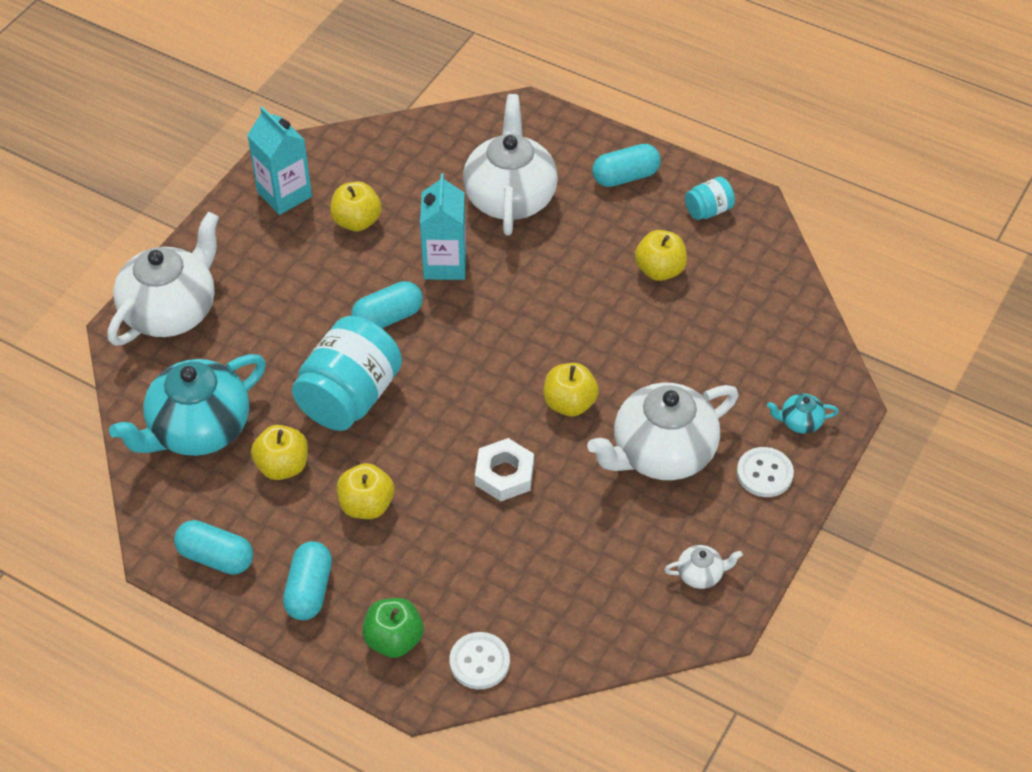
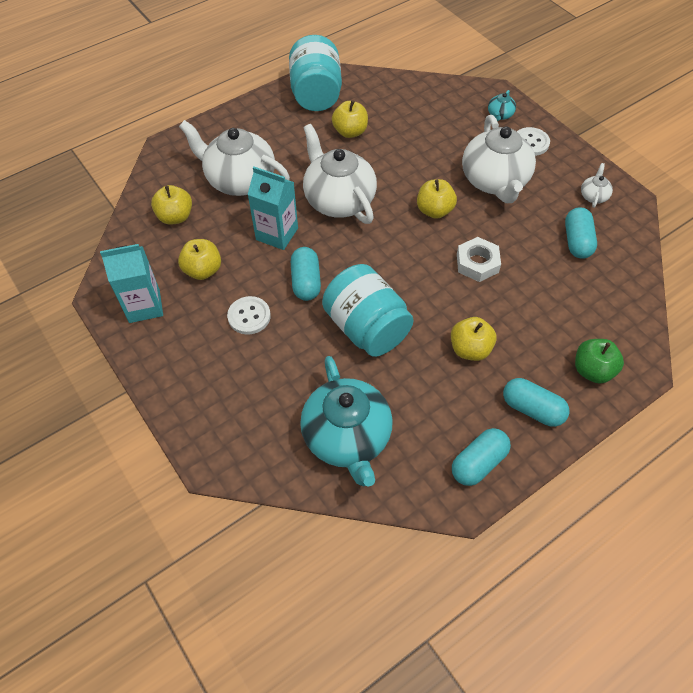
camera: 65 degrees left, 5 degrees up
white teapot [107,212,219,346] -> white teapot moved to [303,124,377,224]
yellow apple [251,425,308,480] -> yellow apple moved to [151,185,192,225]
white button [449,632,510,689] -> white button moved to [227,296,271,335]
turquoise capsule [592,144,661,187] -> turquoise capsule moved to [565,207,597,259]
turquoise jar [685,177,735,220] -> turquoise jar [289,35,342,111], size x2.12

